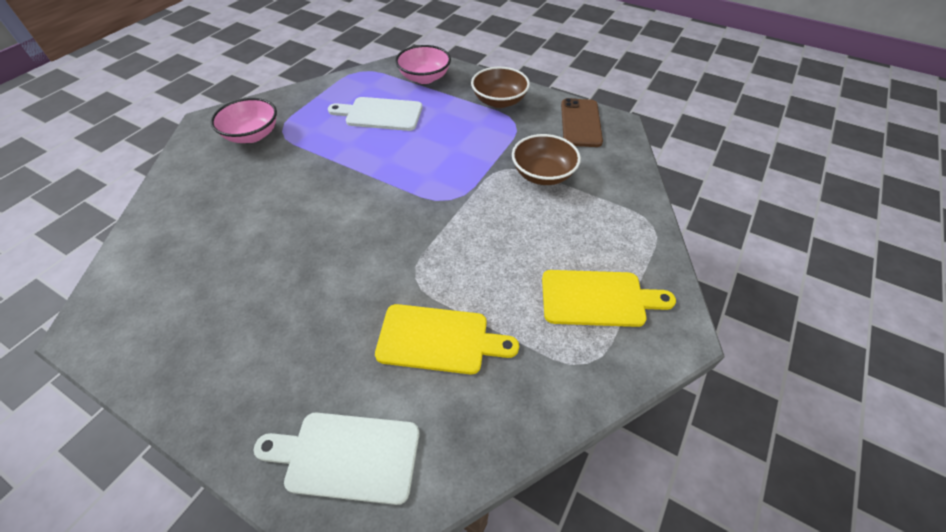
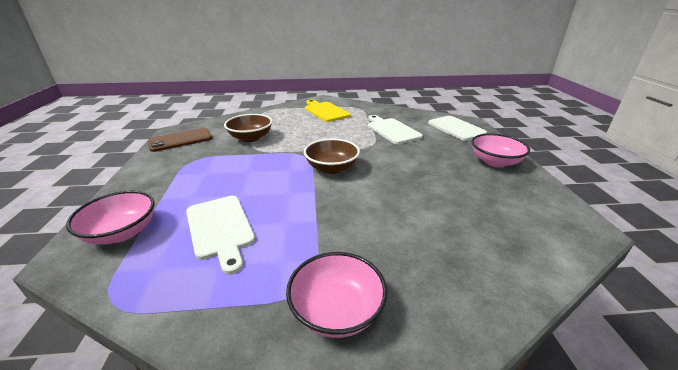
camera: 125 degrees left, 20 degrees down
yellow cutting board [375,304,519,375] -> white cutting board [368,115,423,144]
brown bowl [471,67,530,108] -> brown bowl moved to [304,139,360,174]
none -> pink bowl [471,133,530,167]

